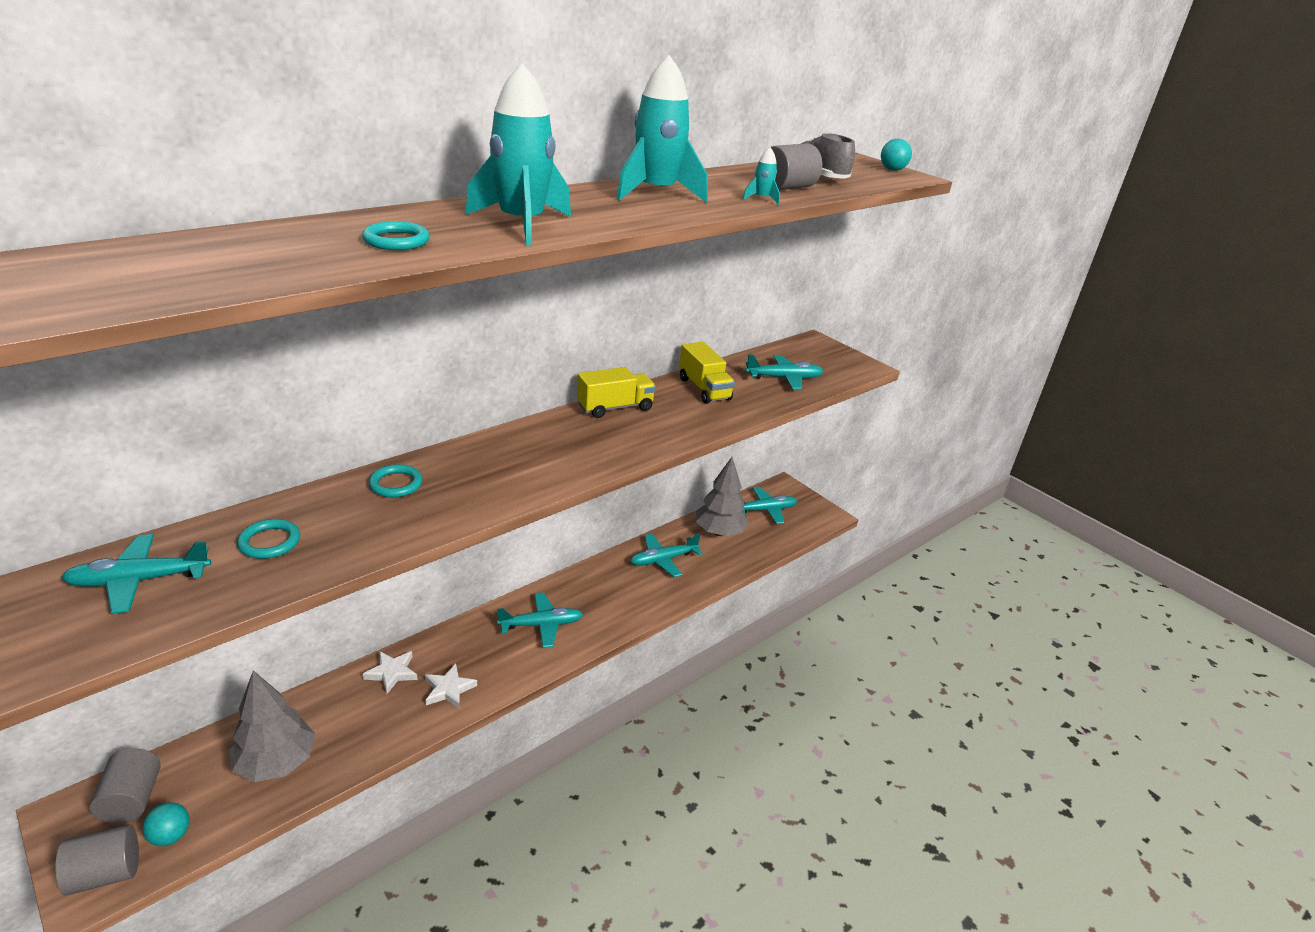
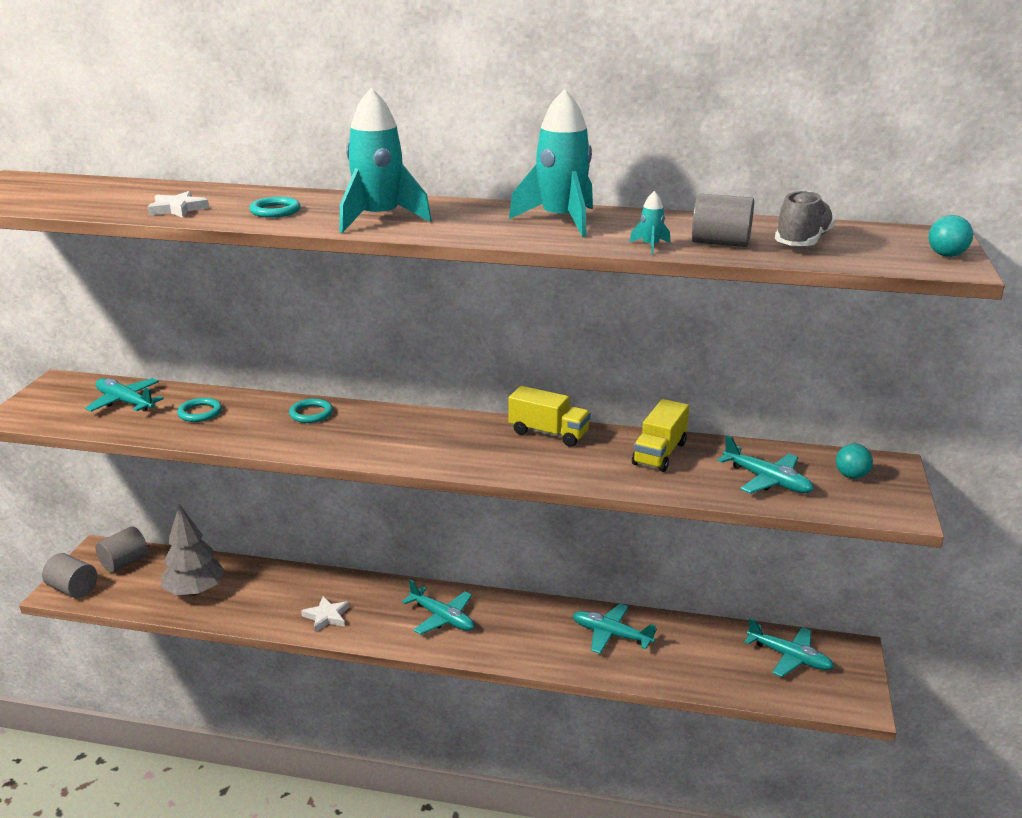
camera: 55 degrees right, 5 degrees down
turquoise ball [143,802,190,846] -> turquoise ball moved to [836,444,873,479]
white star [363,651,418,694] -> white star moved to [147,191,209,218]
grey tree [696,457,749,536] -> none

